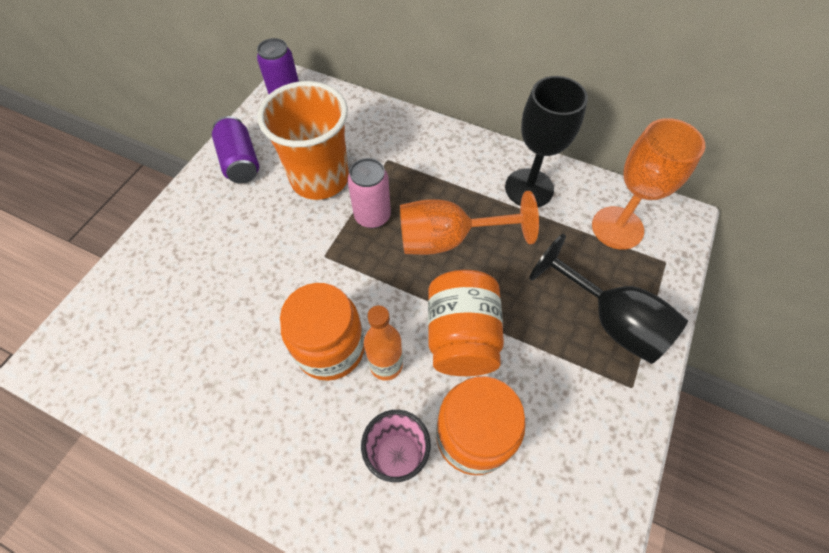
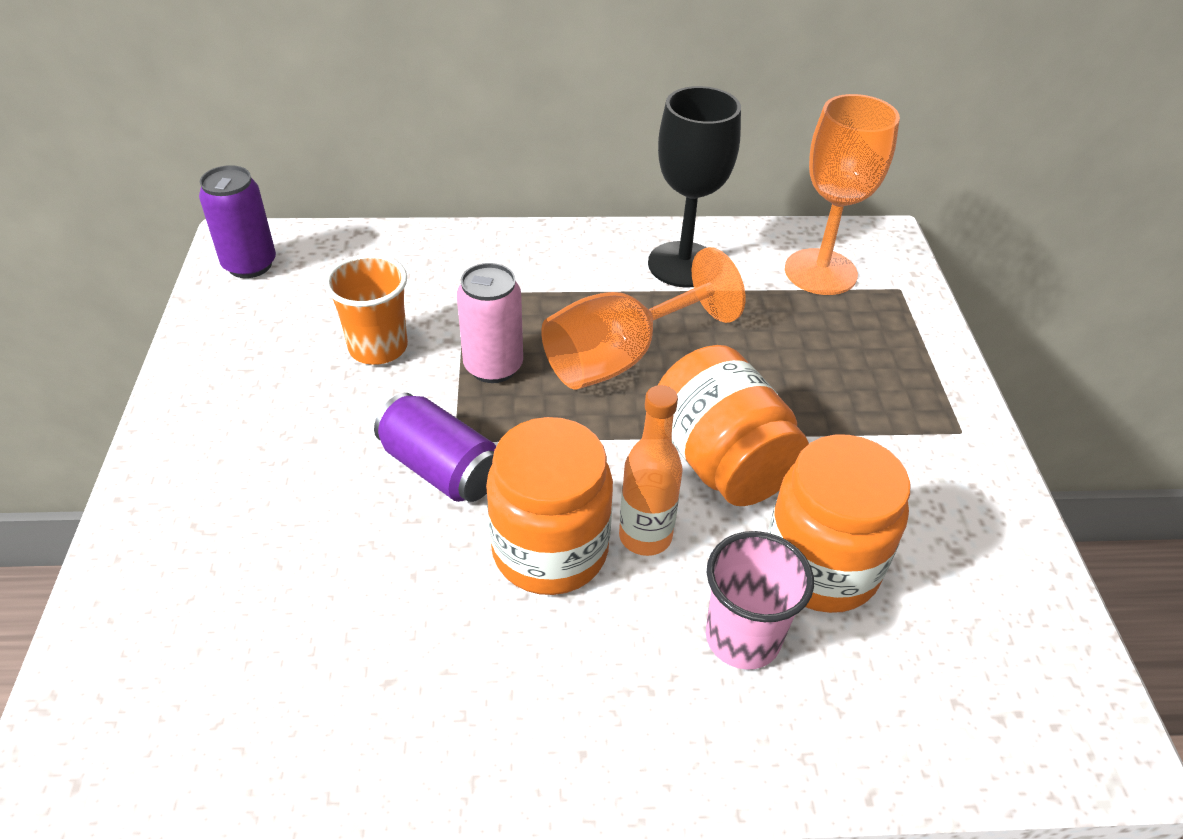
camera: 30 degrees left, 15 degrees down
purple can [212,116,259,184] -> purple can moved to [374,393,496,502]
orange cup [257,81,349,200] -> orange cup [325,254,408,365], size x0.60
black goblet [529,234,688,364] -> none

